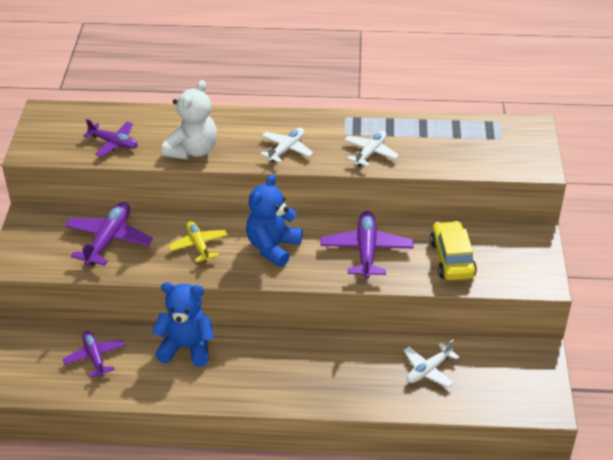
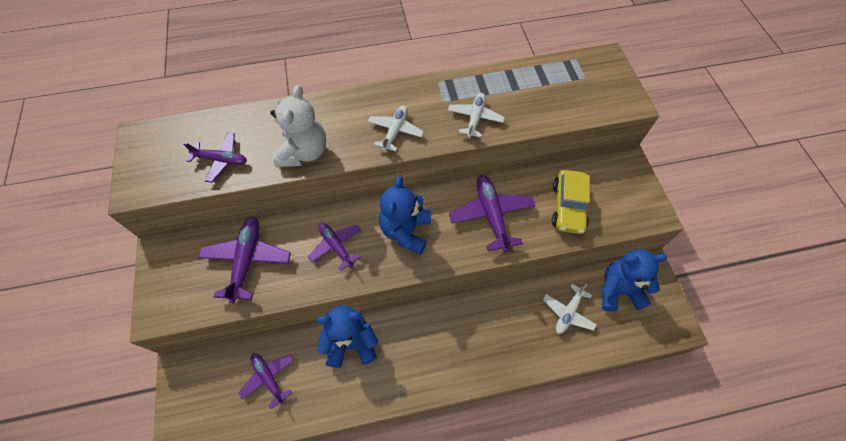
camera: 15 degrees left, 20 degrees up
yellow plane [168,221,227,262] -> purple plane [308,223,361,271]
yellow car [430,221,477,280] -> yellow car turned 150 degrees counterclockwise [552,170,590,234]
none -> blue teddy bear [602,249,667,312]

